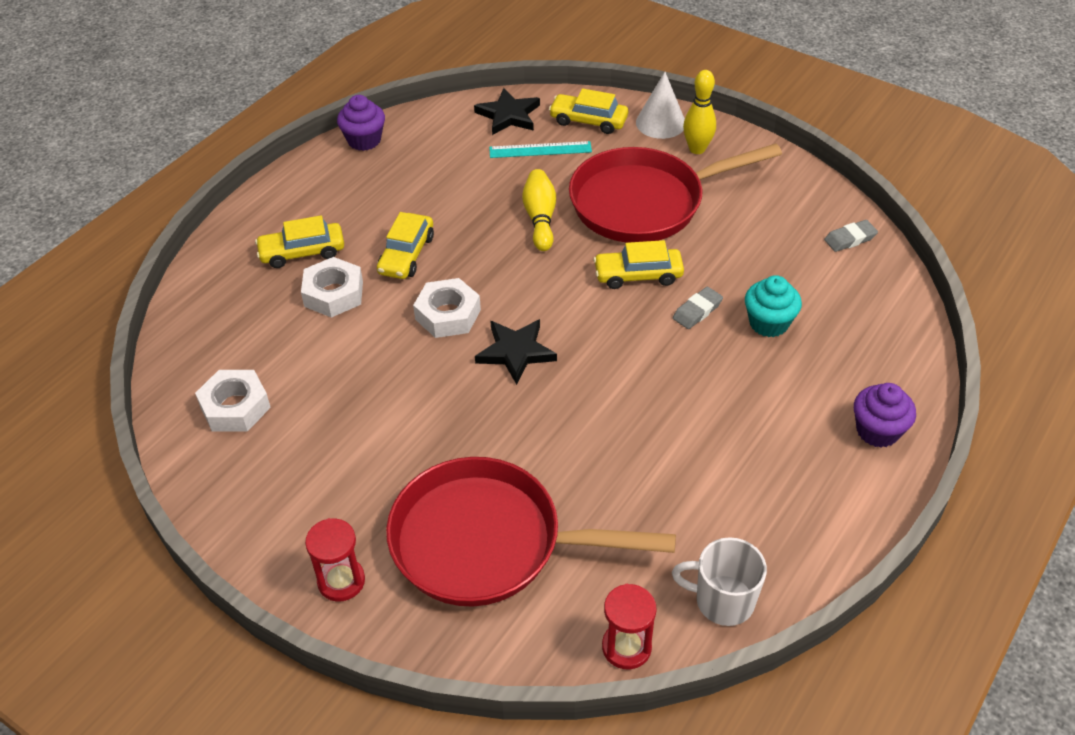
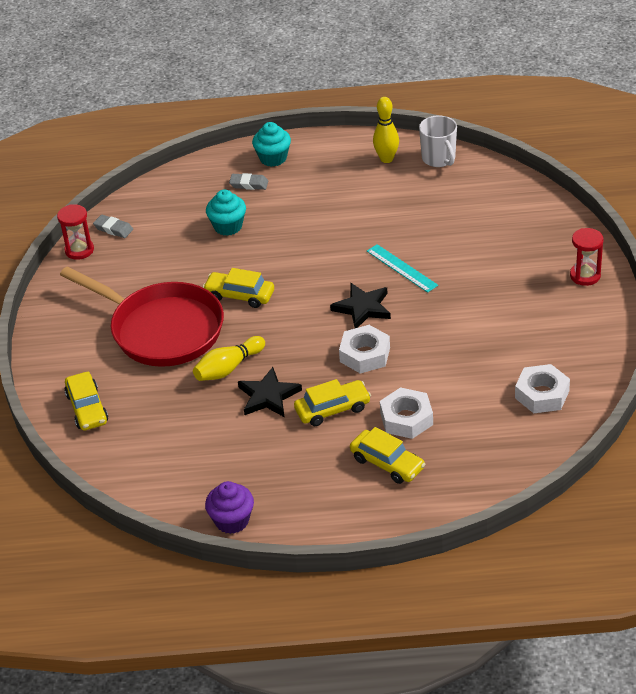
camera: 125 degrees left, 5 degrees down
red pan [386,457,676,607] -> none
black star [474,88,540,135] -> black star moved to [238,367,302,417]
turquoise ruler [489,141,592,158] -> turquoise ruler moved to [367,244,438,293]
yellow car [593,240,684,289] -> yellow car turned 150 degrees clockwise [203,268,274,308]
red hourglass [602,584,656,669] -> red hourglass moved to [57,204,94,260]
white cone [636,72,685,139] -> none
grey eraser [673,287,723,329] -> grey eraser moved to [229,173,268,190]
yellow bowling pin [683,70,716,154] -> yellow bowling pin moved to [373,97,399,163]
purple cupcake [854,383,916,448] -> turquoise cupcake [252,122,291,167]

